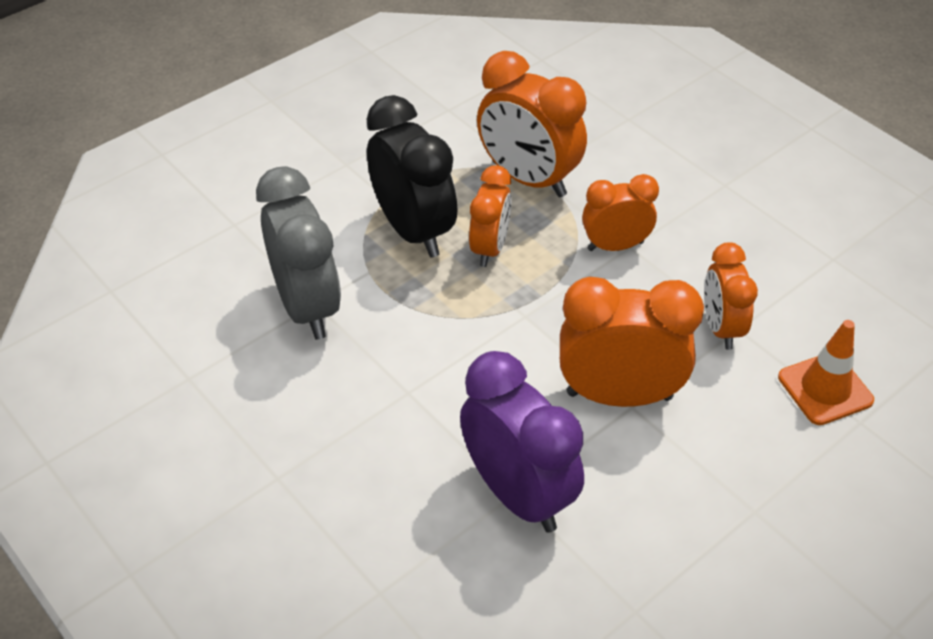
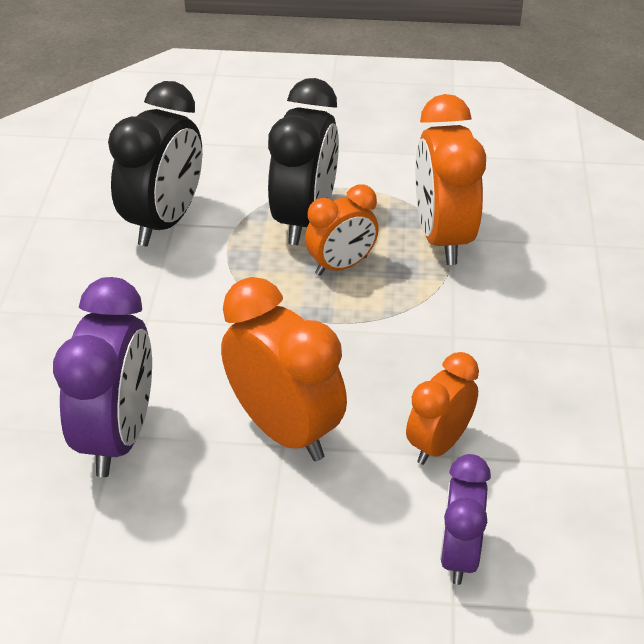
camera: 45 degrees right, 5 degrees down
grey clock [256,166,341,339] -> black clock [108,81,202,246]
orange clock [582,174,659,251] -> none
orange traffic cone [778,320,874,425] -> purple clock [440,454,491,585]

